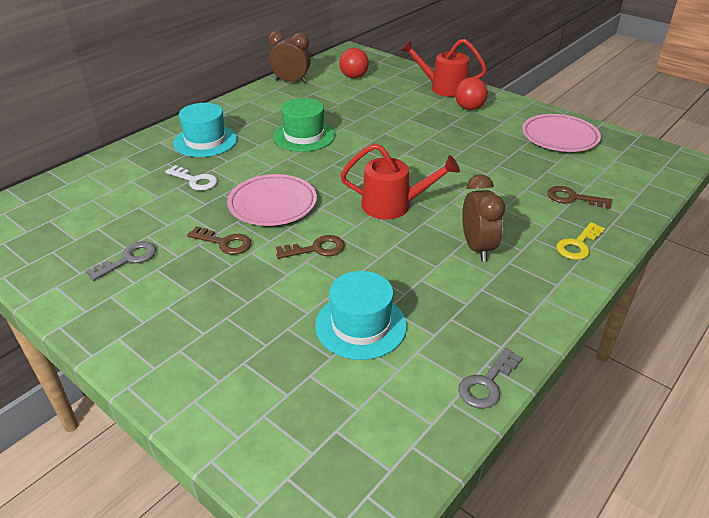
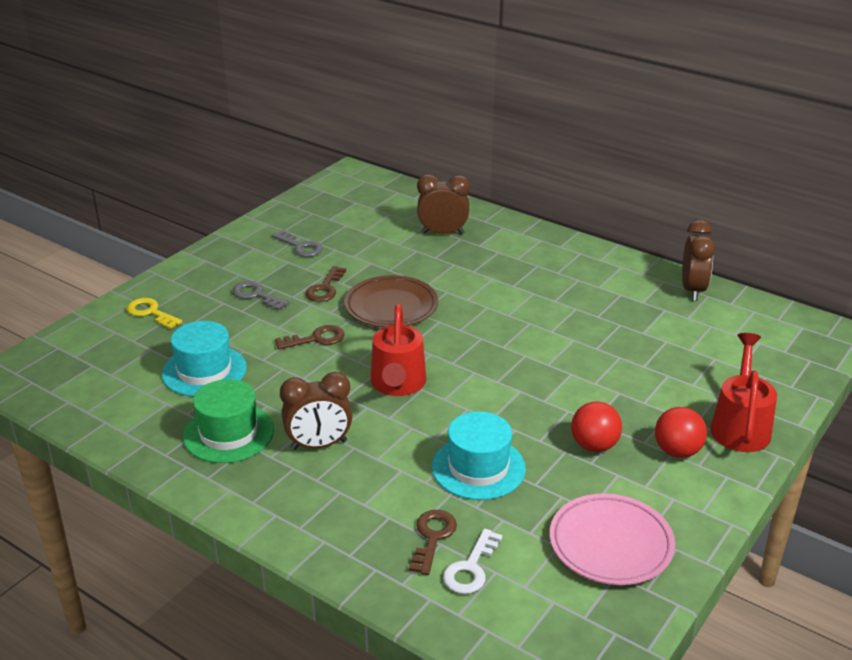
camera: 85 degrees right, 5 degrees down
white key [165,165,218,190] -> white key moved to [443,529,502,594]
turquoise hat [173,103,237,157] -> turquoise hat moved to [432,411,526,500]
pink plate [227,174,317,226] -> brown plate [344,275,438,327]
green hat [273,98,335,152] -> green hat moved to [183,379,274,463]
brown key [276,235,345,259] -> brown key turned 90 degrees counterclockwise [275,325,345,350]
red ball [340,48,369,78] -> red ball moved to [571,401,622,452]
grey key [458,348,523,409] -> grey key moved to [232,281,290,310]
yellow key [556,222,605,260] -> yellow key moved to [127,298,182,329]
none -> brown clock [417,174,470,235]

